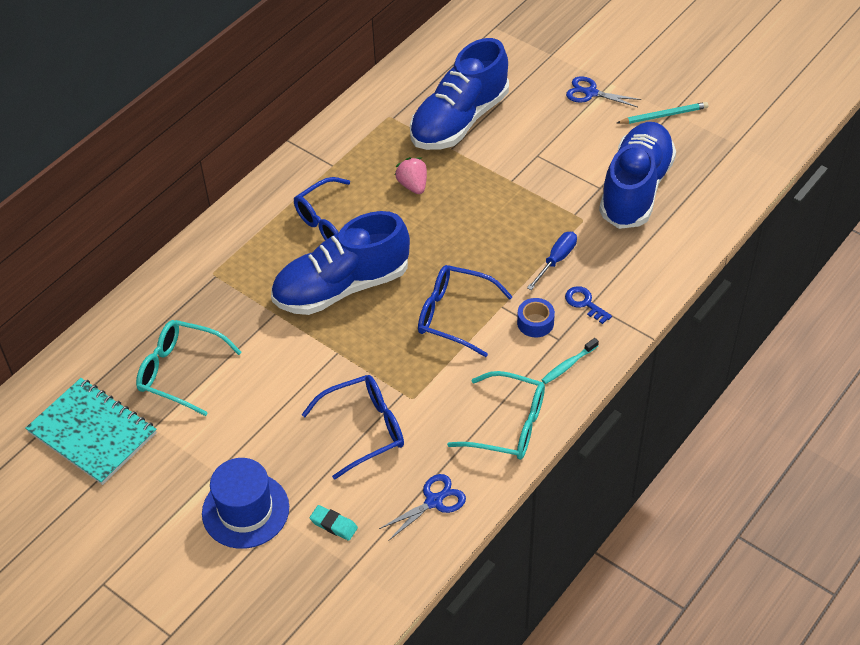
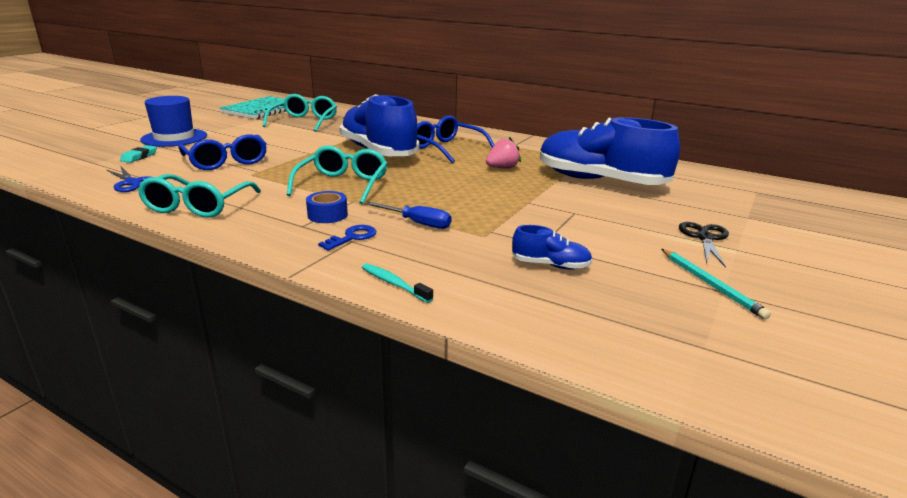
camera: 80 degrees right, 25 degrees down
blue glasses [418,265,513,357] -> turquoise glasses [287,146,388,204]
turquoise toothbrush [542,338,599,384] -> turquoise toothbrush moved to [362,264,433,303]
blue scissors [566,76,642,107] -> black scissors [679,222,729,268]
blue shoe [599,122,676,229] -> blue shoe [512,225,593,270], size x0.42

